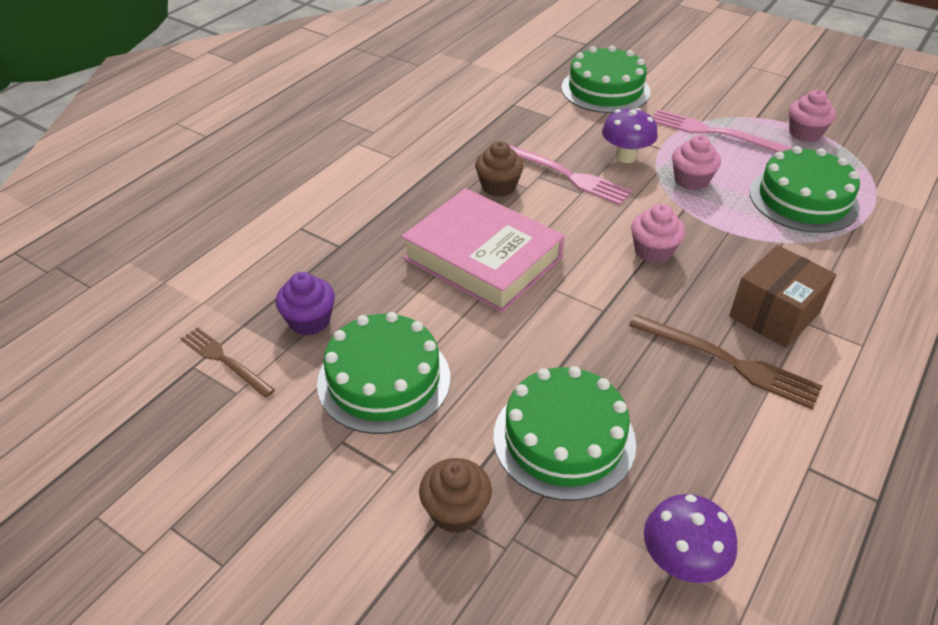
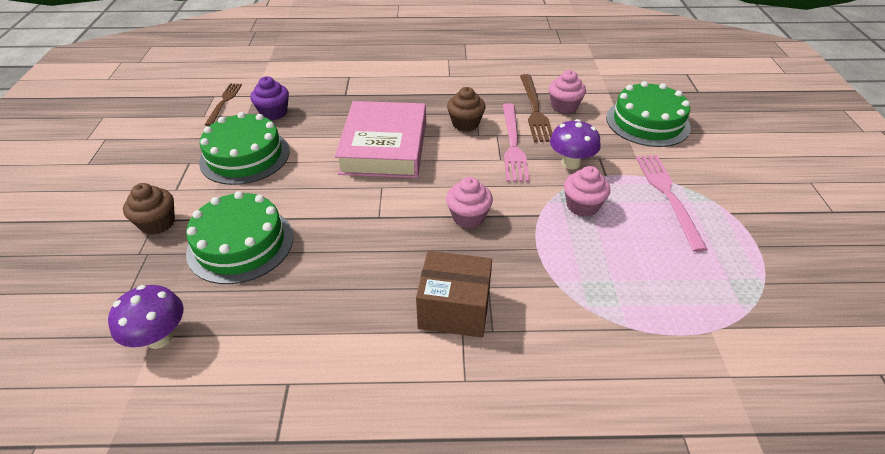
camera: 55 degrees right, 0 degrees up
brown fork [629,314,822,410] -> brown fork moved to [520,74,553,142]
green cake [749,146,860,233] -> none
pink cupcake [789,90,836,142] -> pink cupcake moved to [549,70,586,114]

